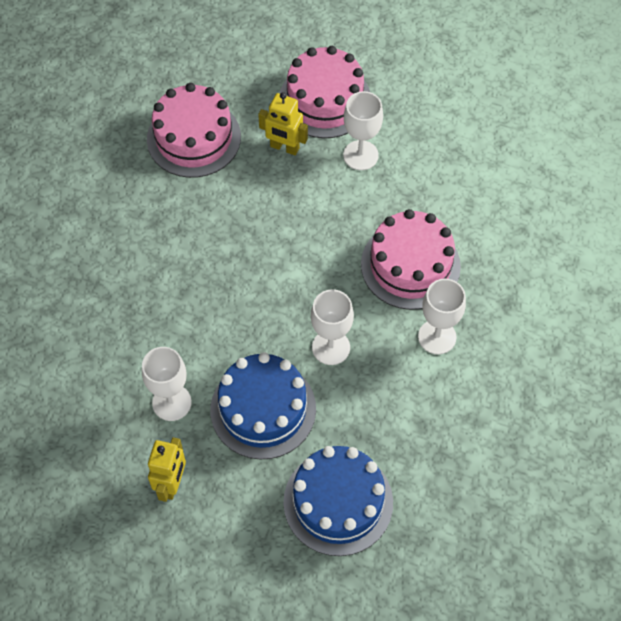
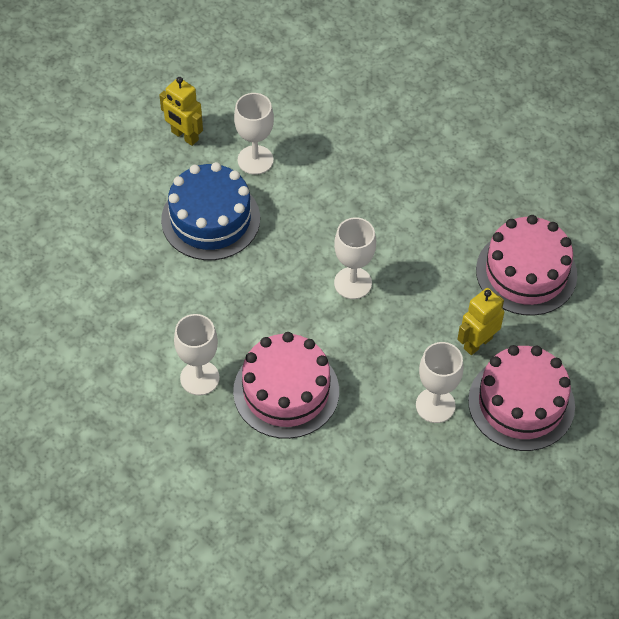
camera: 115 degrees right, 5 degrees down
blue cake [283,446,393,556] -> none
white goblet [311,289,354,365] -> white goblet moved to [334,217,376,299]

